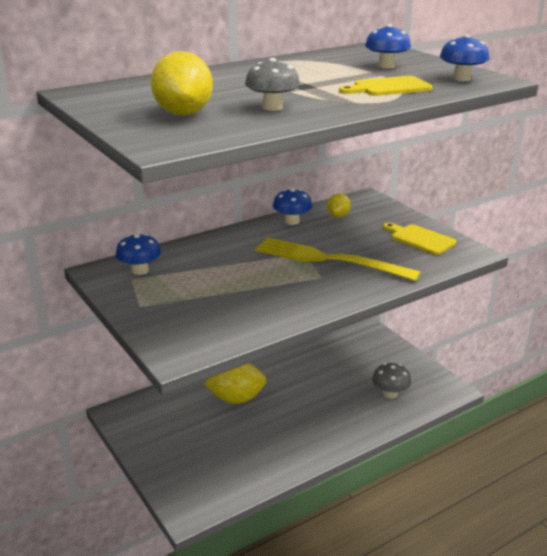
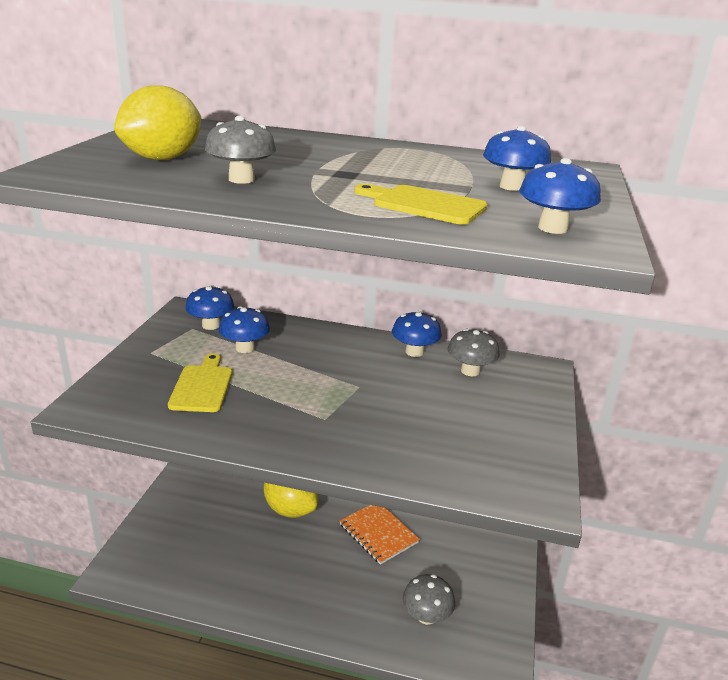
camera: 45 degrees right, 0 degrees up
yellow fork [255,238,421,281] -> none
yellow lemon [327,193,351,218] -> grey mushroom [448,329,500,376]
yellow cutting board [383,223,457,255] -> yellow cutting board moved to [168,353,232,412]
none -> blue mushroom [219,306,270,353]
none -> orange notebook [340,505,420,565]

